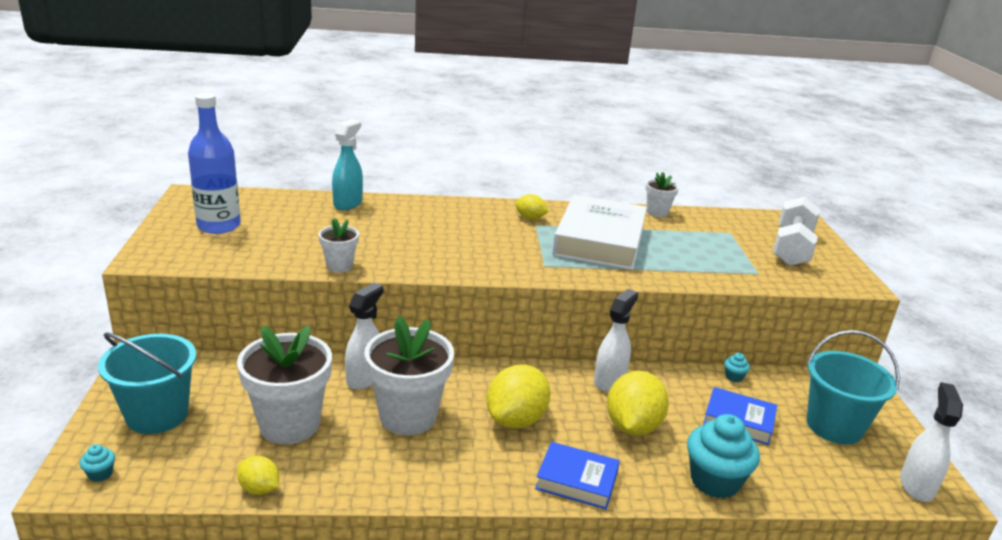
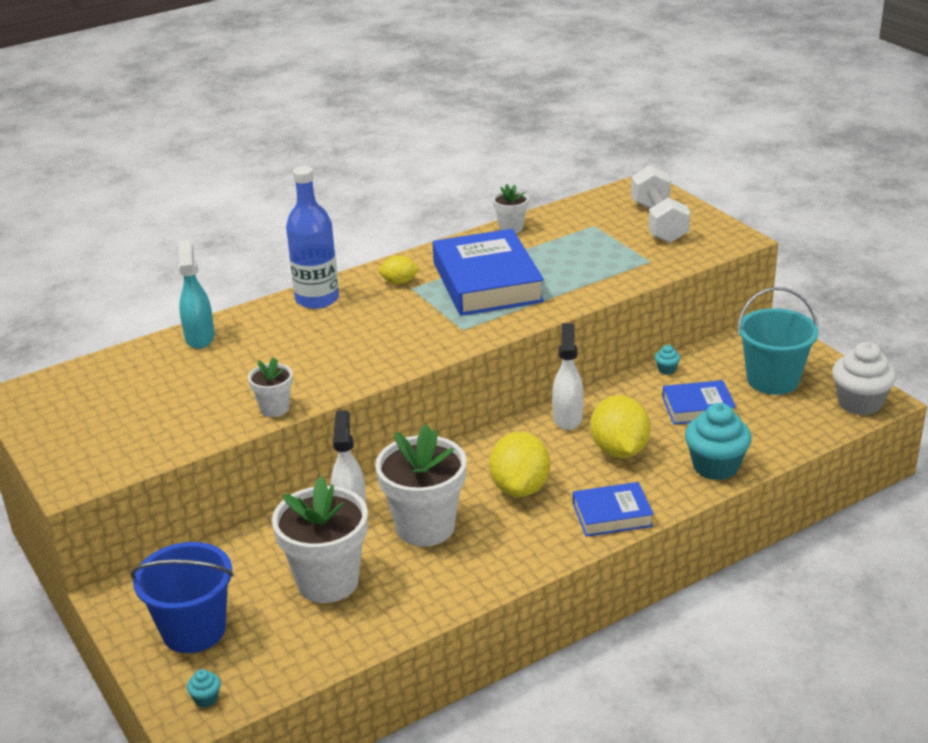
camera: 25 degrees left, 5 degrees up
turquoise bucket [98,332,196,434] -> blue bucket [131,542,234,653]
blue bottle [188,93,241,234] -> blue bottle moved to [286,166,339,309]
yellow lemon [237,456,279,495] -> none
white book [552,195,647,270] -> blue book [433,229,544,316]
white spray bottle [900,382,963,502] -> white cupcake [832,342,896,415]

